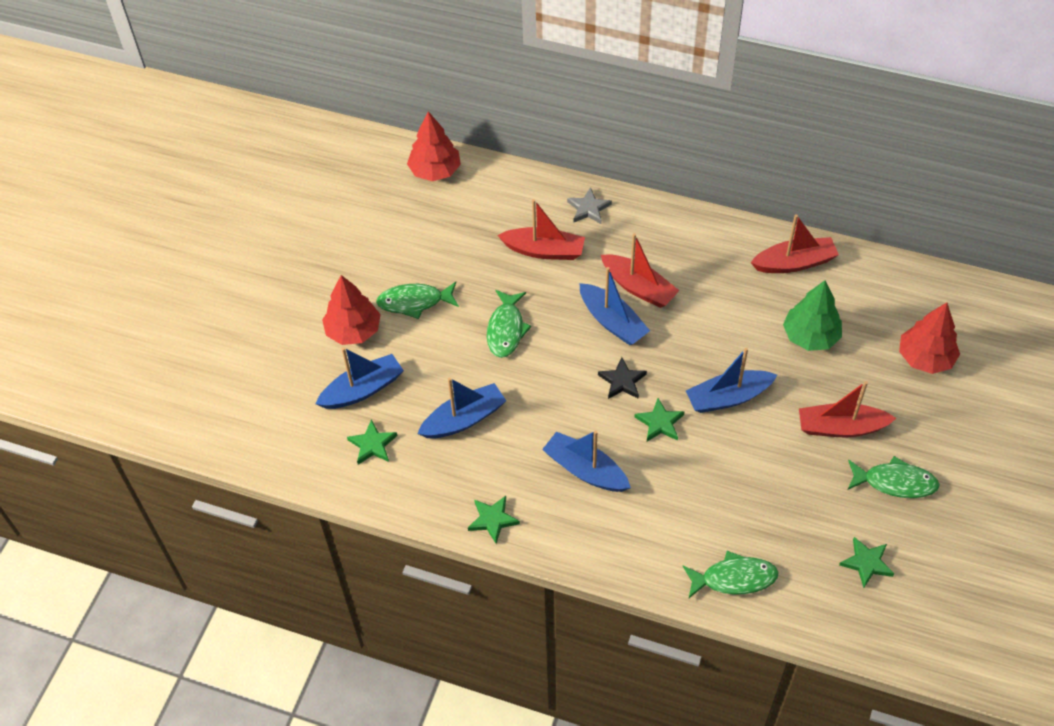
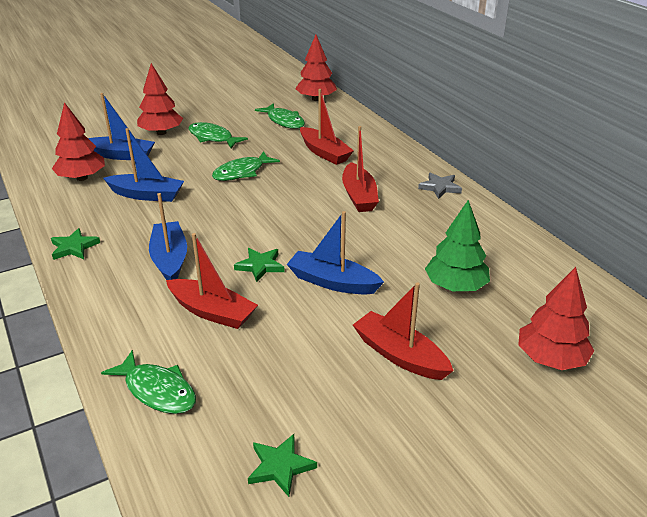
camera: 40 degrees right, 20 degrees down
green star [347,420,397,465] -> red tree [52,102,105,181]
grey star [567,187,612,224] -> grey star moved to [418,172,462,199]
blue boat [580,267,650,345] -> none
black star [598,357,647,399] -> none
red boat [750,214,839,273] -> red boat moved to [166,233,258,329]
green fish [847,456,940,498] -> green fish moved to [255,103,305,129]

